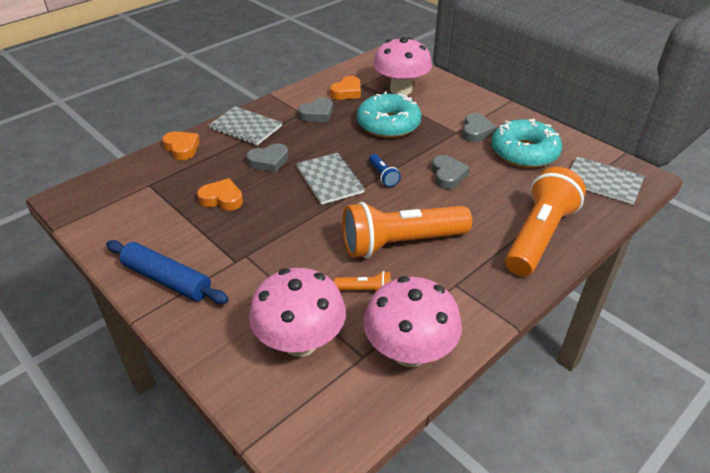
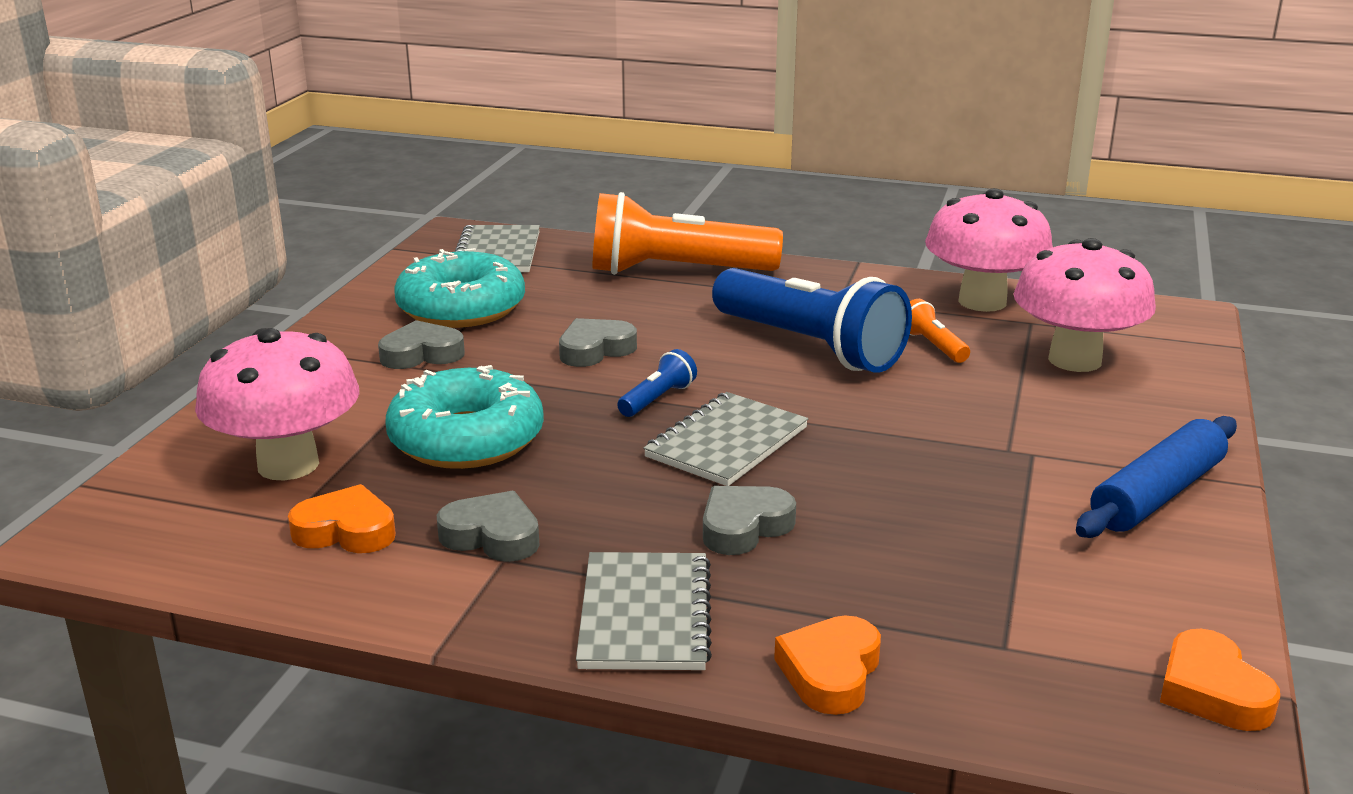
camera: 120 degrees left, 15 degrees down
blue rolling pin [106,240,228,304] -> blue rolling pin turned 45 degrees clockwise [1076,416,1237,538]
orange heart [197,178,243,211] -> orange heart moved to [1160,629,1280,731]
grey heart [246,143,289,173] -> grey heart turned 75 degrees counterclockwise [703,486,796,555]
orange flashlight [343,202,472,258] -> blue flashlight [712,268,912,373]

